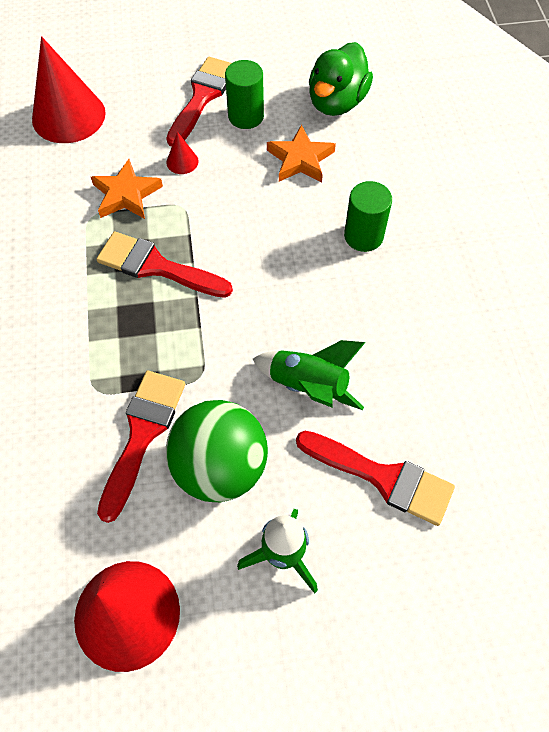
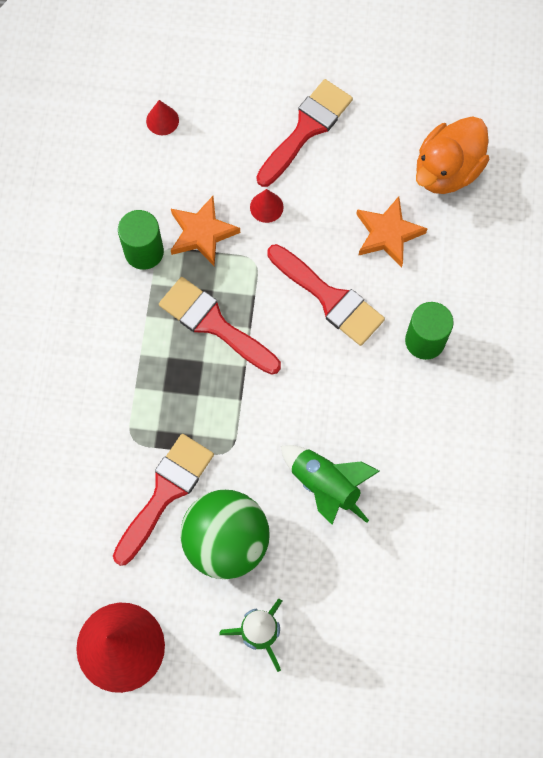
camera: 15 degrees right, 10 degrees up
red cone [32,36,106,143] -> red cone [146,100,179,135], size x0.42
green cylinder [225,60,264,129] -> green cylinder moved to [118,210,164,270]
red brush [296,431,455,526] -> red brush moved to [267,244,385,346]
green duck [309,42,373,116] -> orange duck [416,116,489,194]

